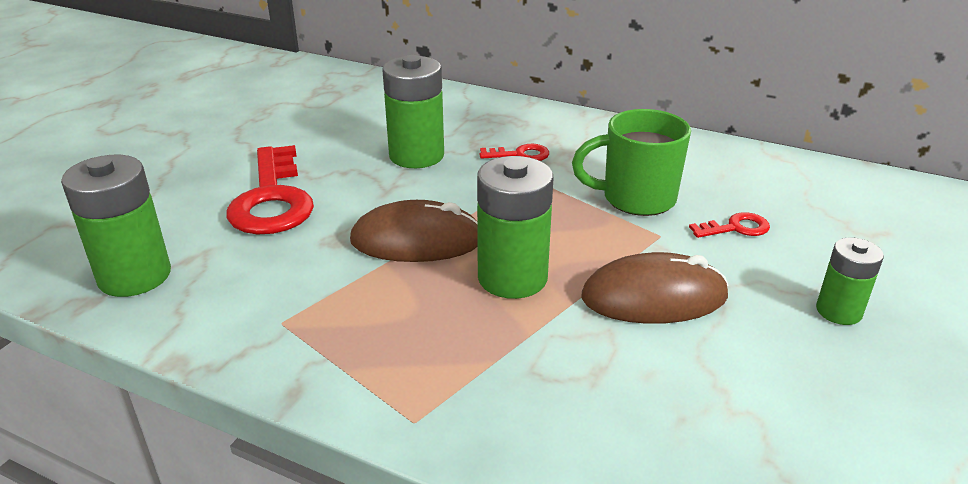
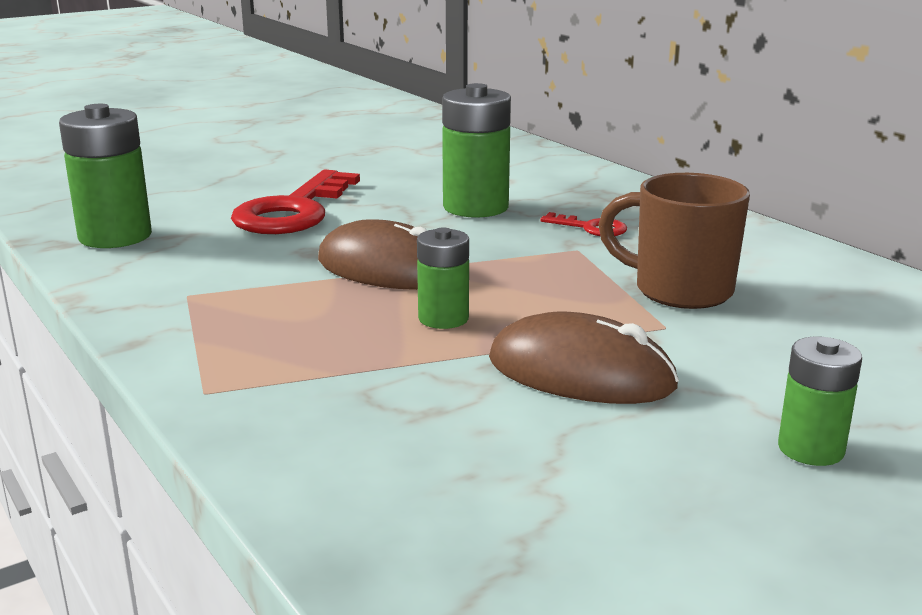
camera: 30 degrees right, 10 degrees down
green battery [477,156,553,299] -> green battery [417,227,469,329], size x0.59
green mug [572,109,691,216] -> brown mug [598,173,750,309]
red key [689,212,770,238] -> none

